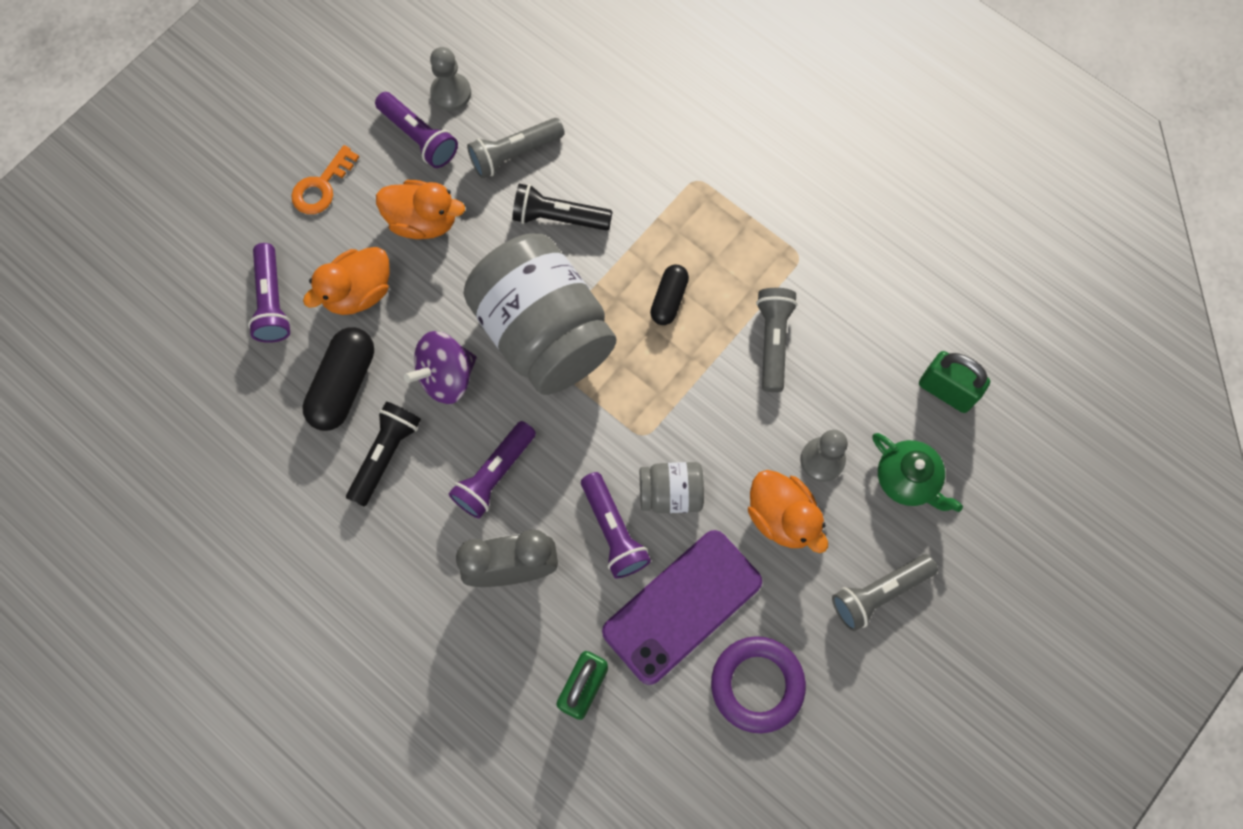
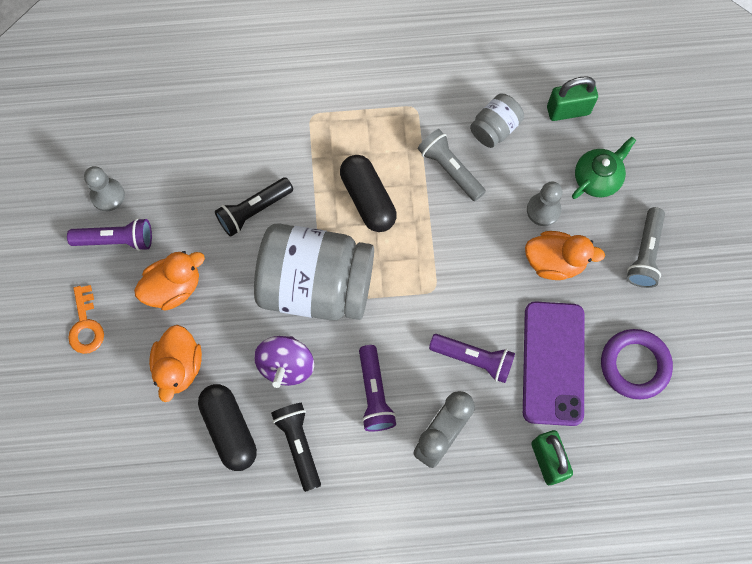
camera: 45 degrees left, 0 degrees up
purple flashlight [248,243,291,343] -> none
grey flashlight [467,118,565,178] -> none
grey jar [640,462,704,513] -> grey jar moved to [470,94,524,148]
black capsule [650,264,689,325] -> black capsule [340,155,397,232], size x1.64
green teapot [873,433,963,512] -> green teapot turned 45 degrees counterclockwise [572,137,636,199]

